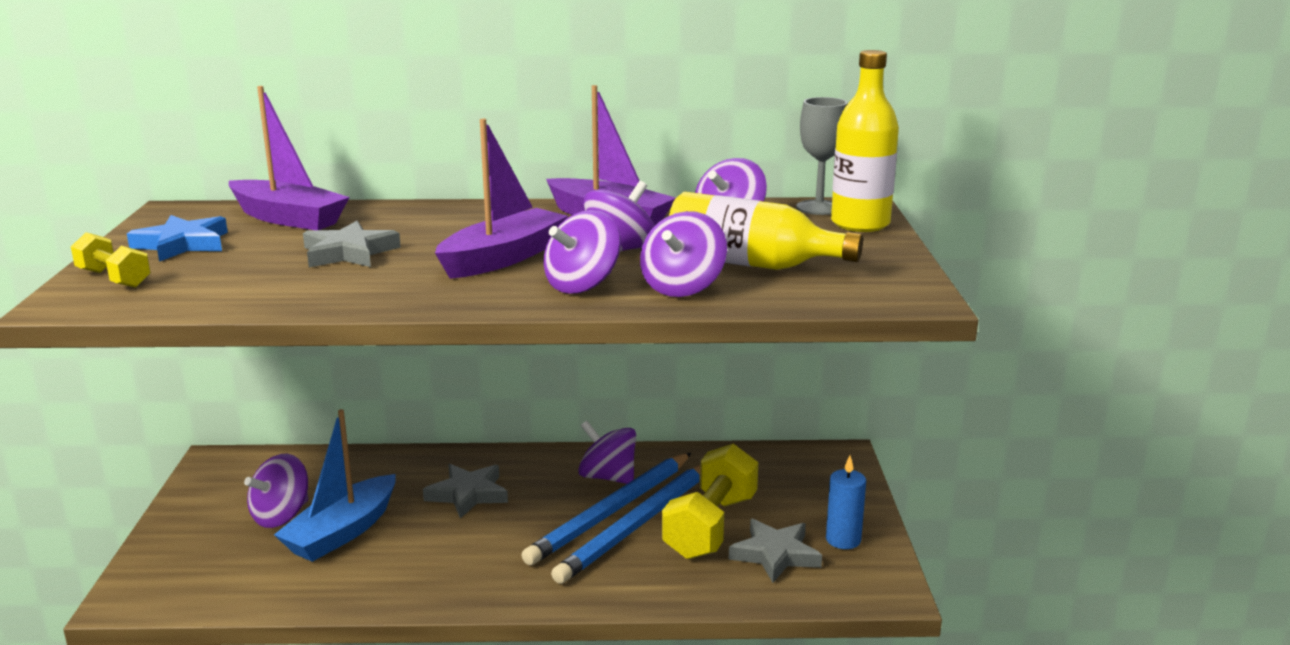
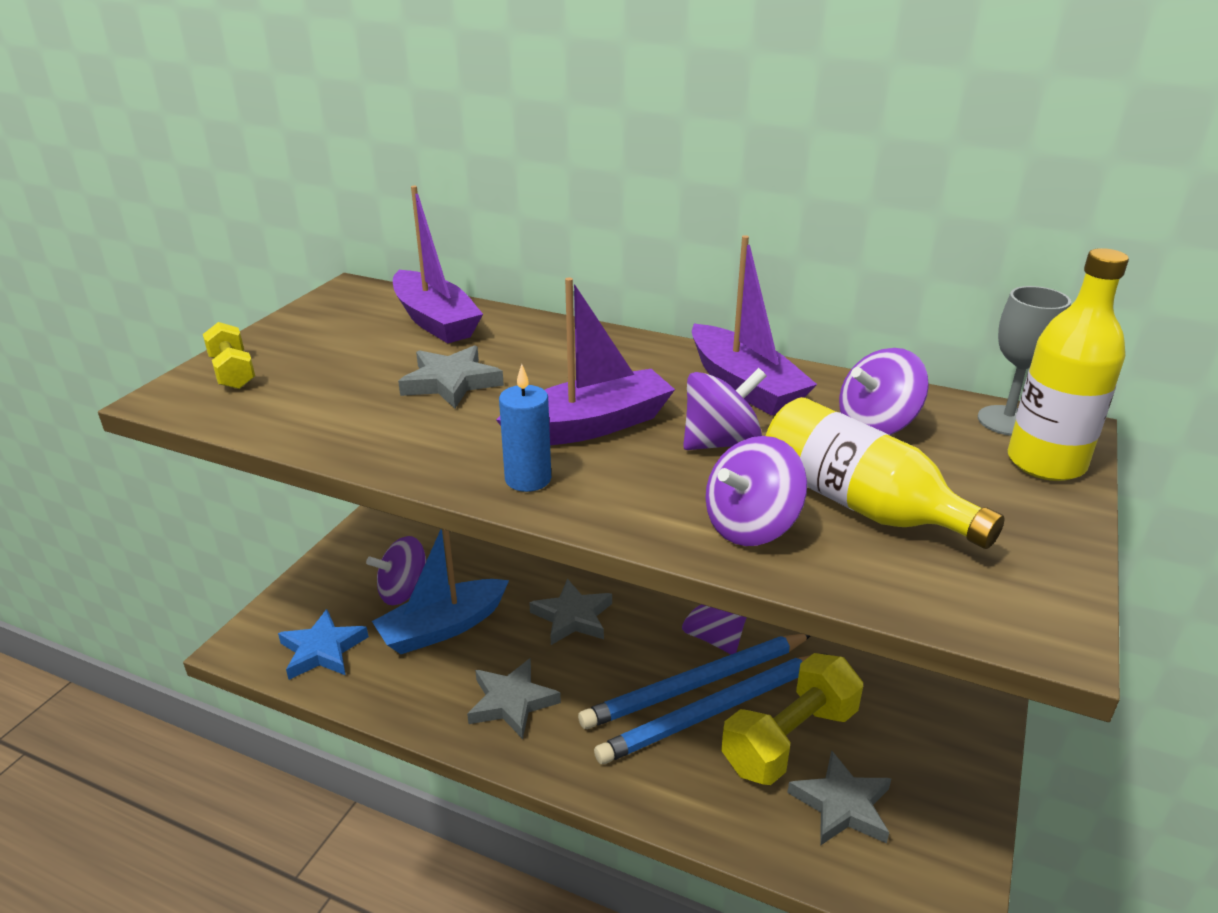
camera: 25 degrees right, 10 degrees up
blue star [127,215,228,262] -> blue star moved to [278,609,369,680]
purple spinning top [543,210,621,294] -> none
blue candle [826,456,866,549] -> blue candle moved to [499,364,551,492]
none -> grey star [467,658,561,739]

